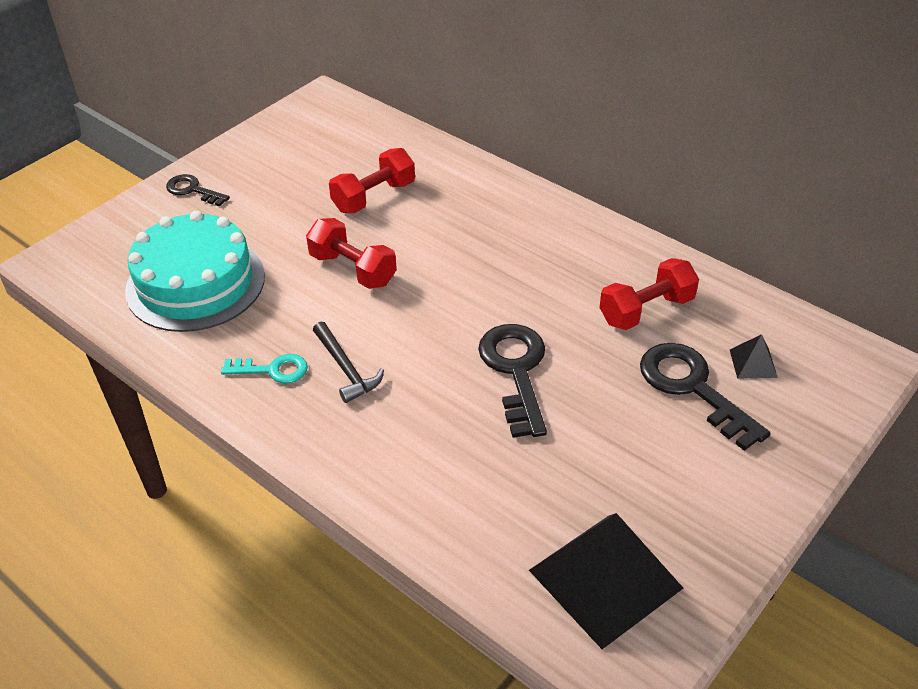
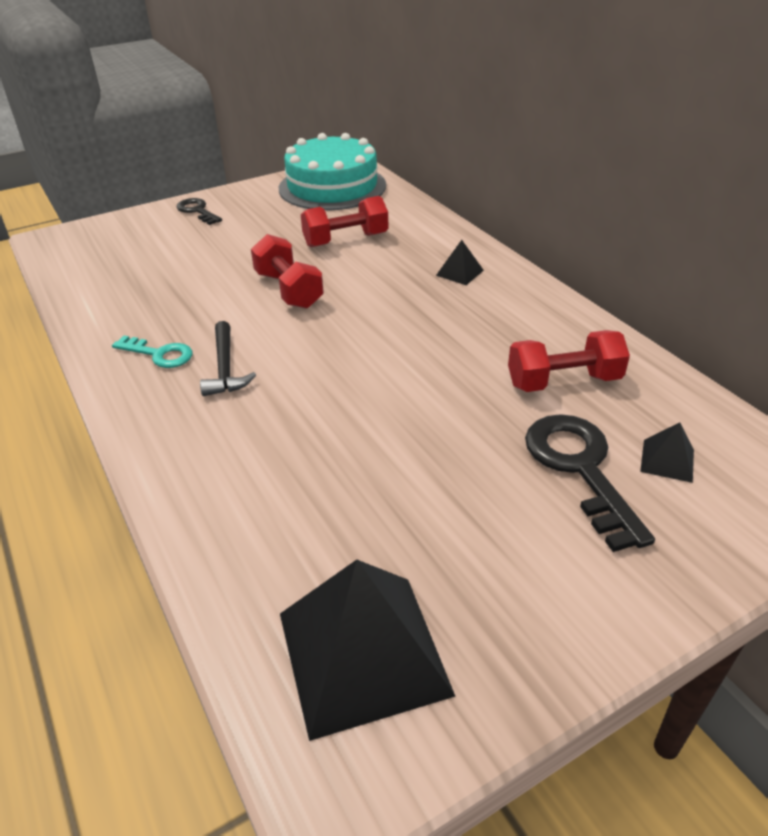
camera: 20 degrees right, 5 degrees down
turquoise cake [125,211,265,332] -> turquoise cake moved to [279,133,386,210]
black key [478,324,547,438] -> none
none -> black pyramid [436,240,484,285]

